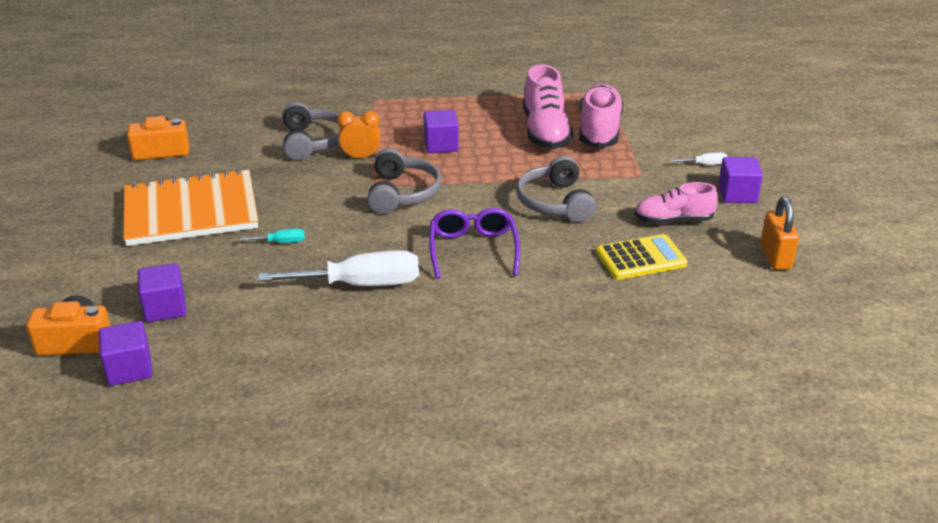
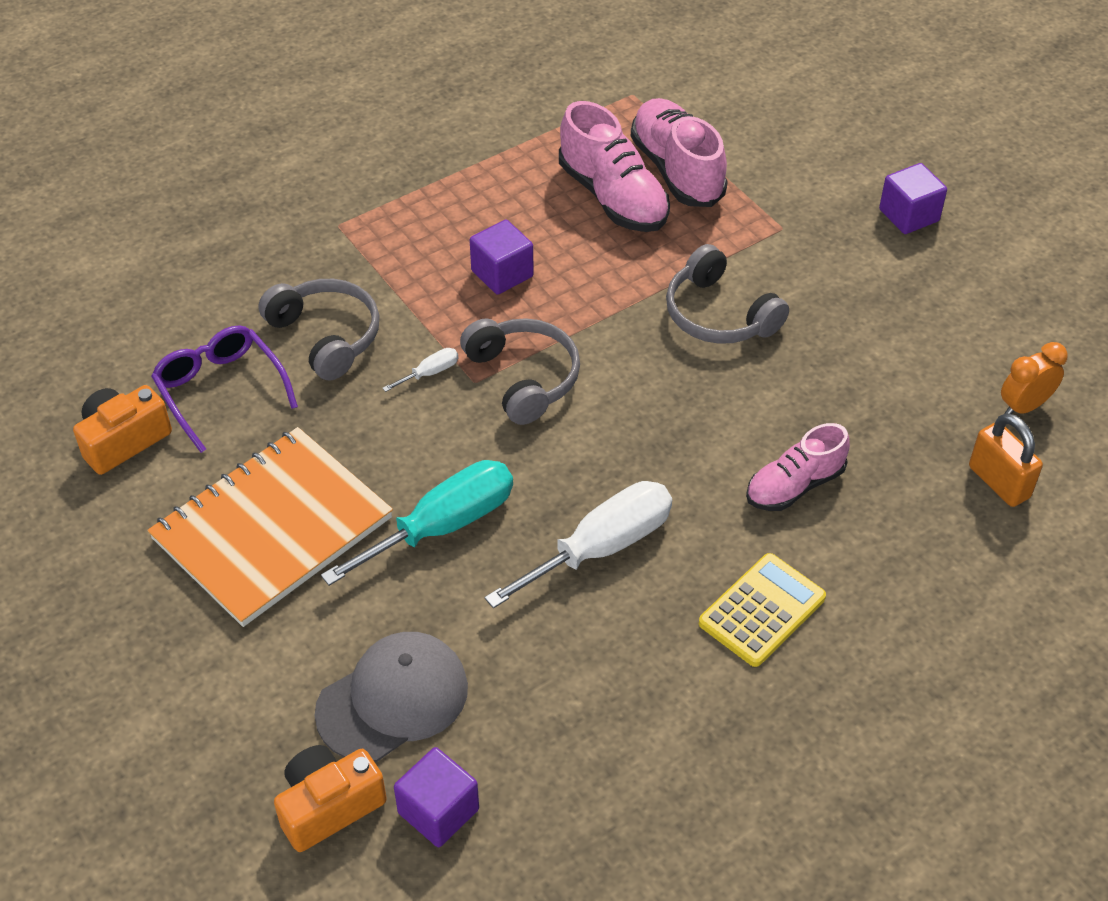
camera: 30 degrees left, 15 degrees up
purple cube [138,263,186,322] -> grey cap [315,632,468,762]
turquoise screwdriver [240,229,305,243] -> turquoise screwdriver [321,460,513,586], size x2.36
orange clock [337,111,380,158] -> orange clock moved to [1001,342,1068,414]
purple glasses [429,208,520,279] -> purple glasses moved to [151,325,298,453]
yellow calculator [596,234,687,280] -> yellow calculator moved to [699,553,826,667]
pink shoe [634,182,718,224] -> pink shoe moved to [746,423,850,511]
white screwdriver [671,153,727,165] -> white screwdriver moved to [382,348,458,392]
orange padlock [761,196,799,270] -> orange padlock moved to [969,413,1043,507]

